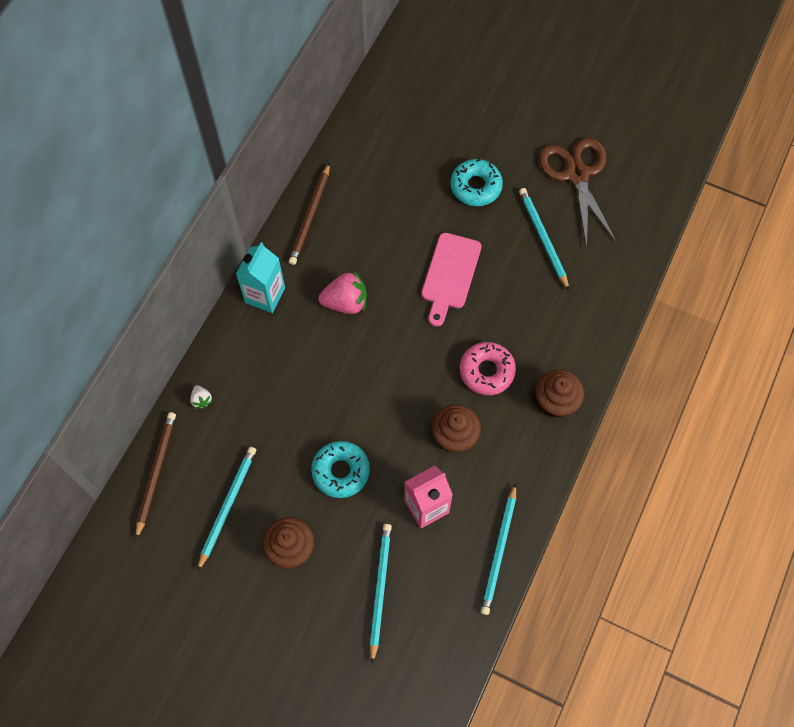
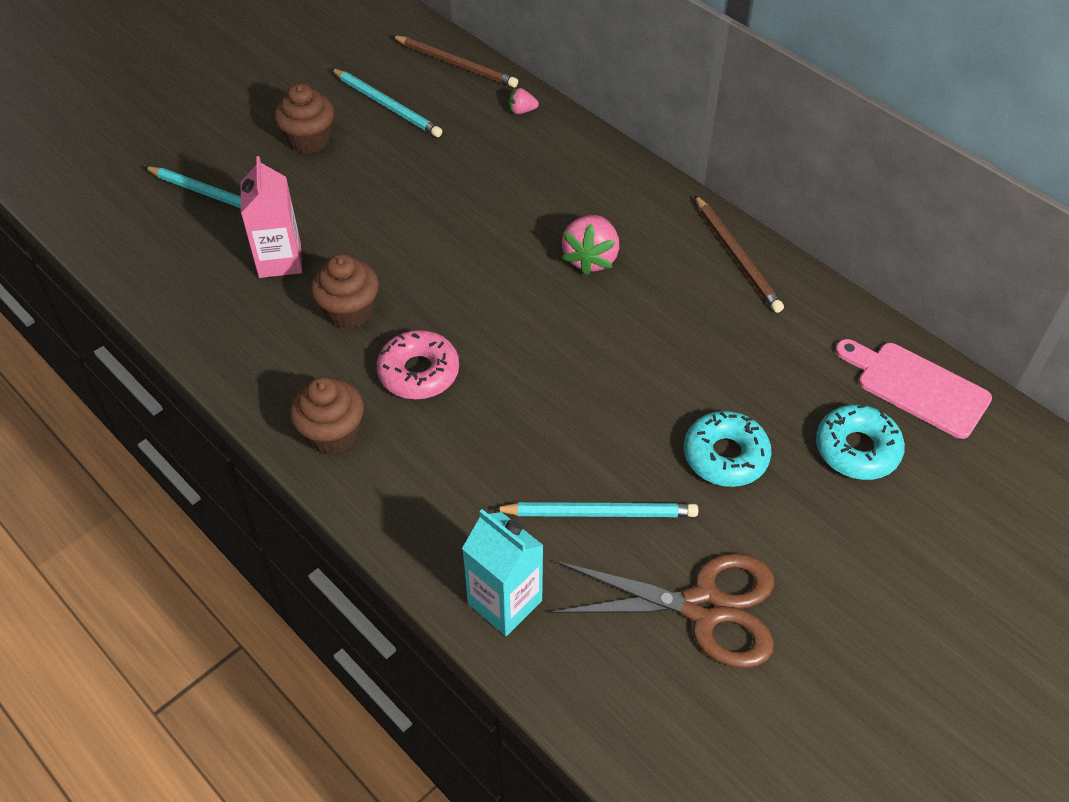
camera: 110 degrees right, 15 degrees down
white strawberry [190,385,212,409] -> pink strawberry [509,88,539,114]
turquoise carton [236,242,285,313] -> turquoise carton moved to [462,509,544,636]
brown pencil [289,163,330,265] -> brown pencil turned 150 degrees counterclockwise [695,195,784,313]
turquoise donut [311,441,370,498] -> turquoise donut moved to [816,404,905,480]
pink cutting board [421,233,482,327] -> pink cutting board moved to [835,339,992,439]
turquoise pencil [481,483,516,615] -> none

